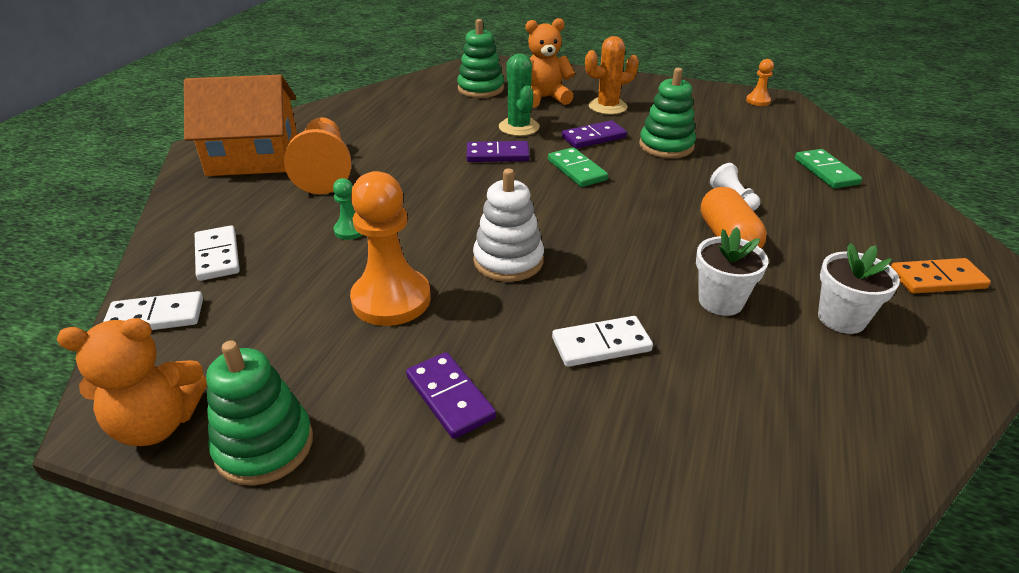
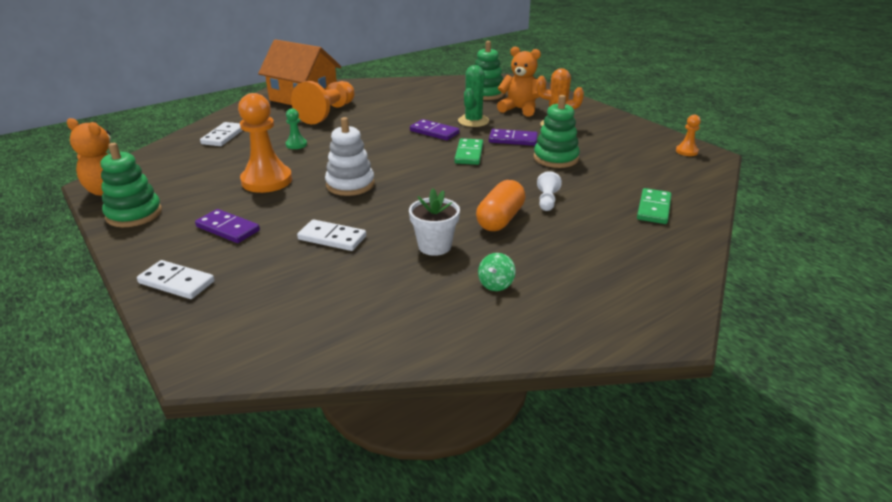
camera: 35 degrees right, 5 degrees down
white domino [103,291,203,330] -> white domino moved to [137,260,214,299]
purple domino [406,352,496,439] -> purple domino turned 60 degrees counterclockwise [195,209,260,243]
white flower pot [818,243,900,334] -> green spinning top [478,253,516,291]
orange domino [891,258,991,294] -> none

